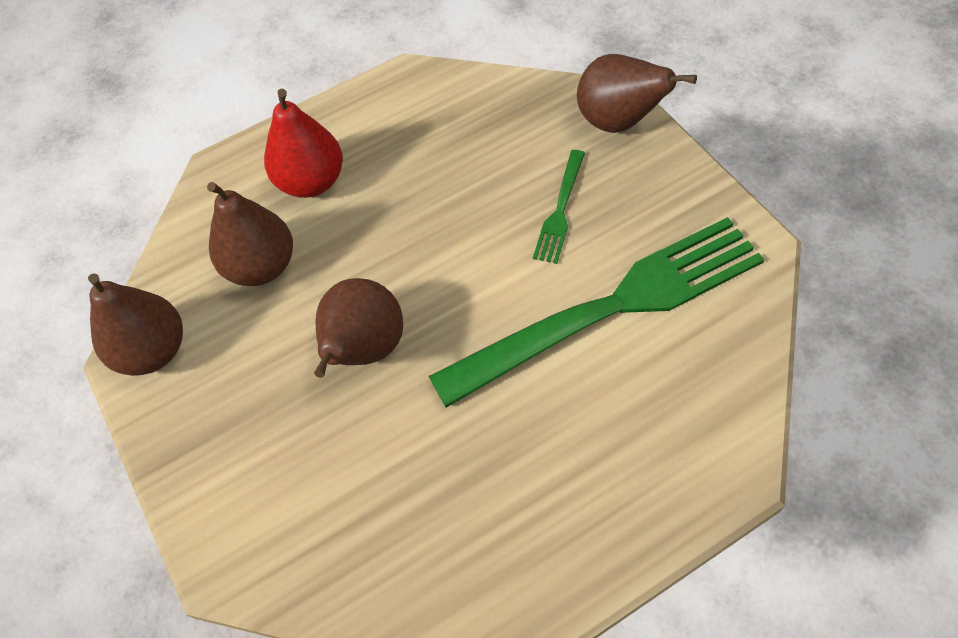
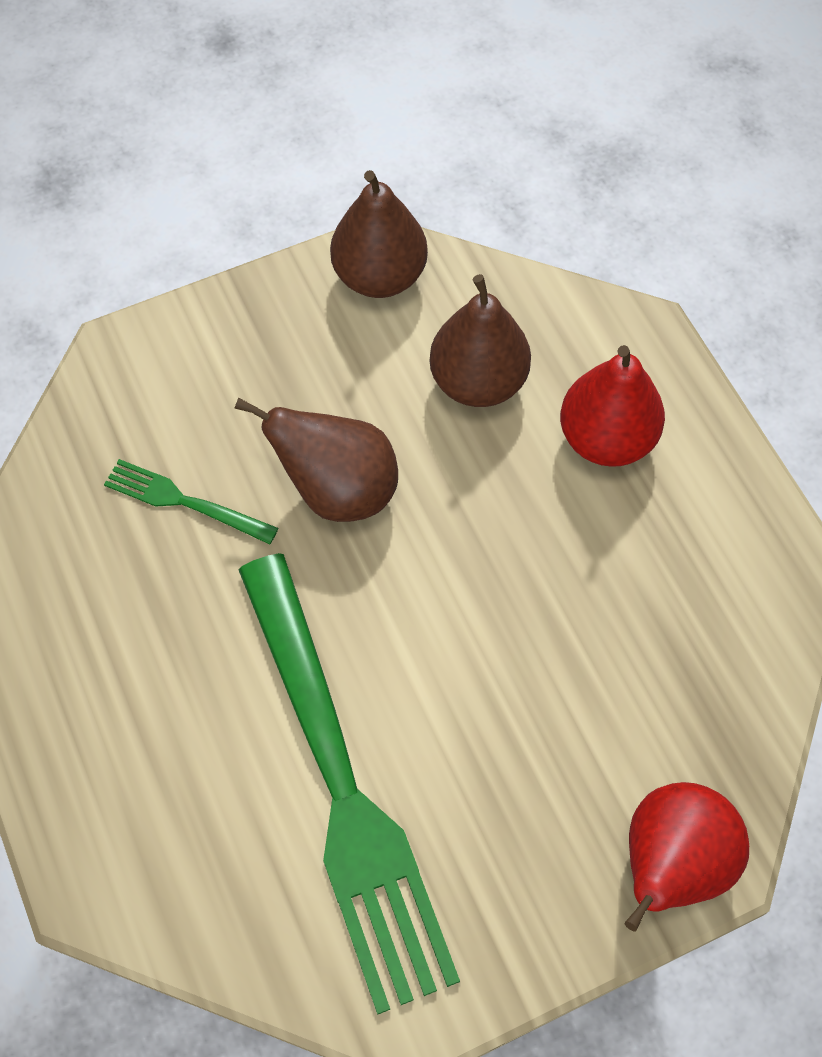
camera: 90 degrees right, 5 degrees up
green fork [533,150,585,264] -> green fork moved to [104,459,278,544]
brown pear [577,54,697,133] -> red pear [625,782,749,931]

